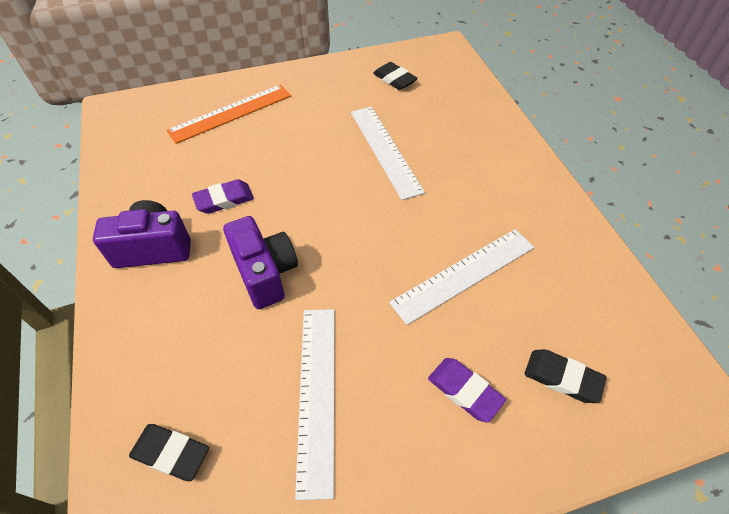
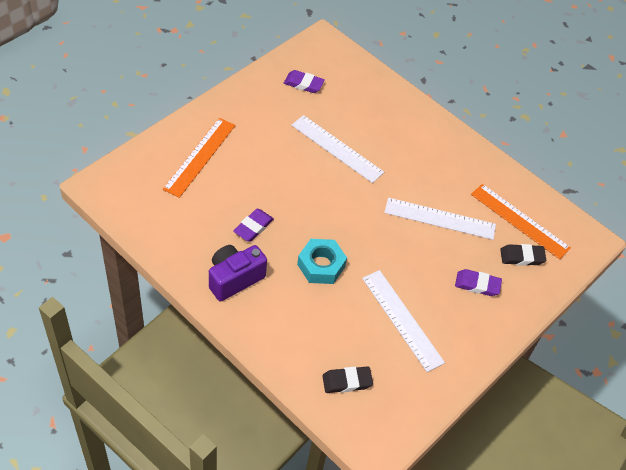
camera: 35 degrees left, 0 degrees up
purple camera [223,216,298,309] -> turquoise nut [297,239,347,284]
black eraser [373,62,418,90] -> purple eraser [284,70,325,93]
white ruler [389,229,534,325] -> white ruler turned 75 degrees clockwise [384,197,496,240]
none -> orange ruler [471,184,571,259]

